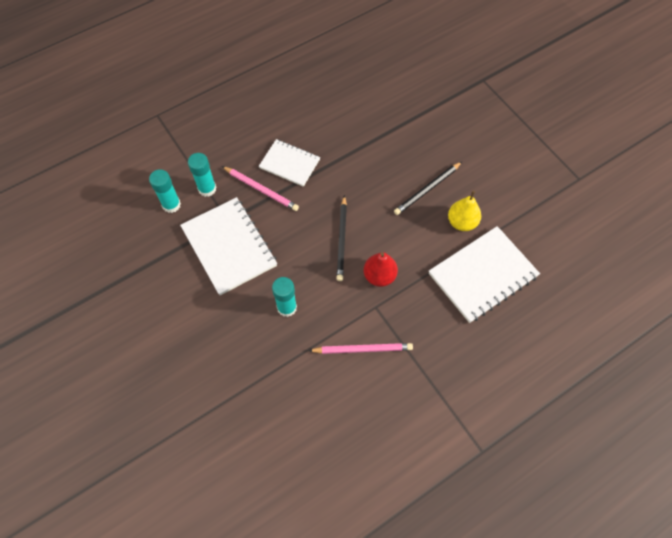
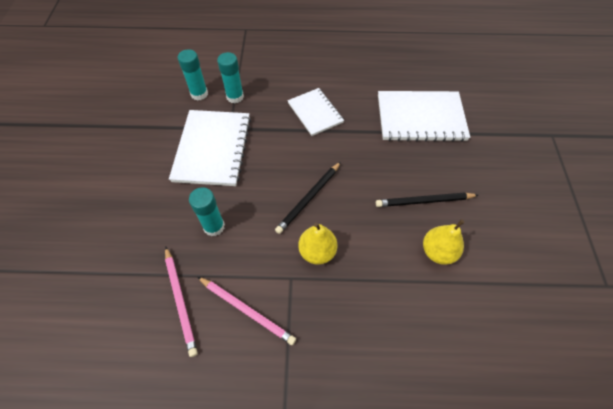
camera: 35 degrees right, 5 degrees down
pink pencil [222,166,299,211] -> pink pencil moved to [165,247,198,357]
red pear [364,252,398,287] -> yellow pear [298,223,337,265]
white notebook [429,226,540,323] -> white notebook moved to [378,91,470,142]

